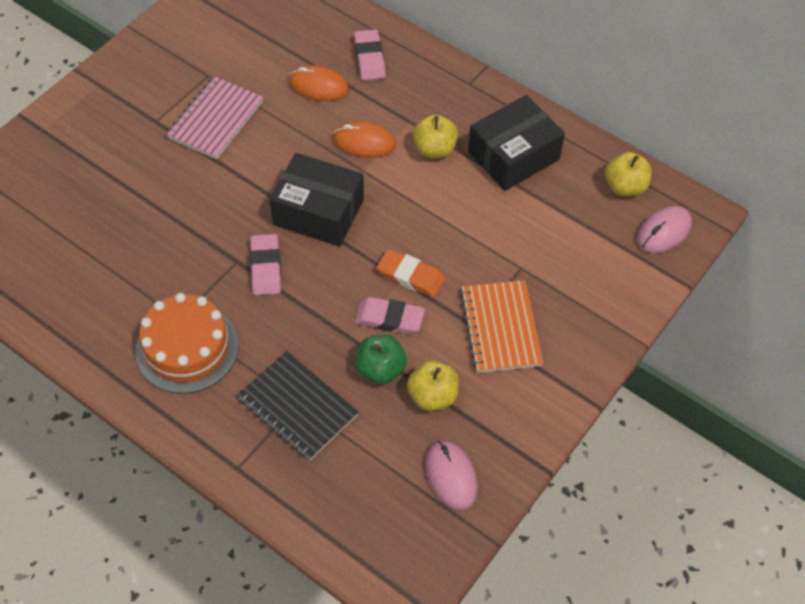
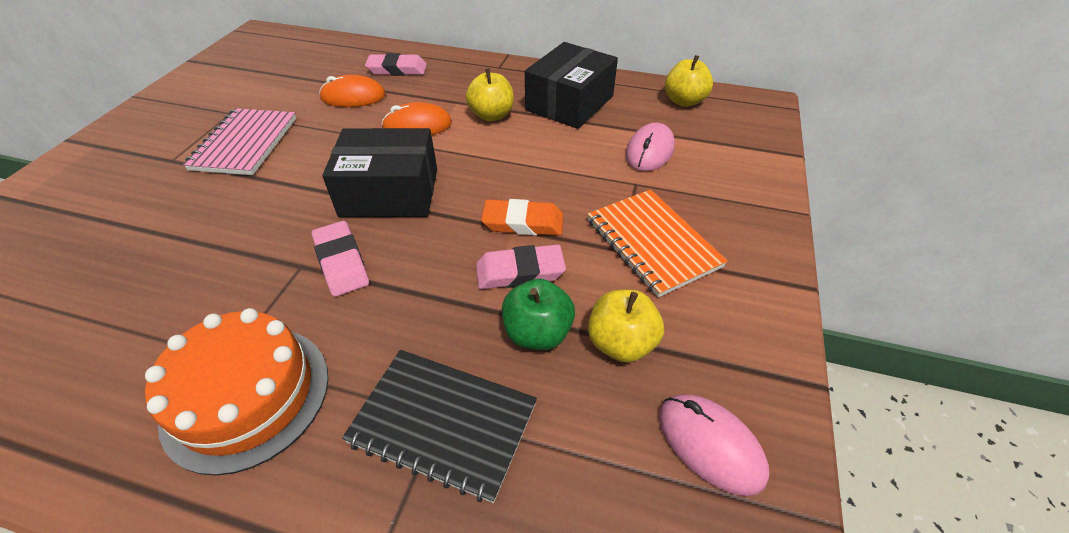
camera: 20 degrees left, 10 degrees down
pink eraser [354,29,386,81] -> pink eraser turned 60 degrees counterclockwise [365,53,427,76]
pink mouse [637,206,692,253] -> pink mouse moved to [626,122,675,171]

